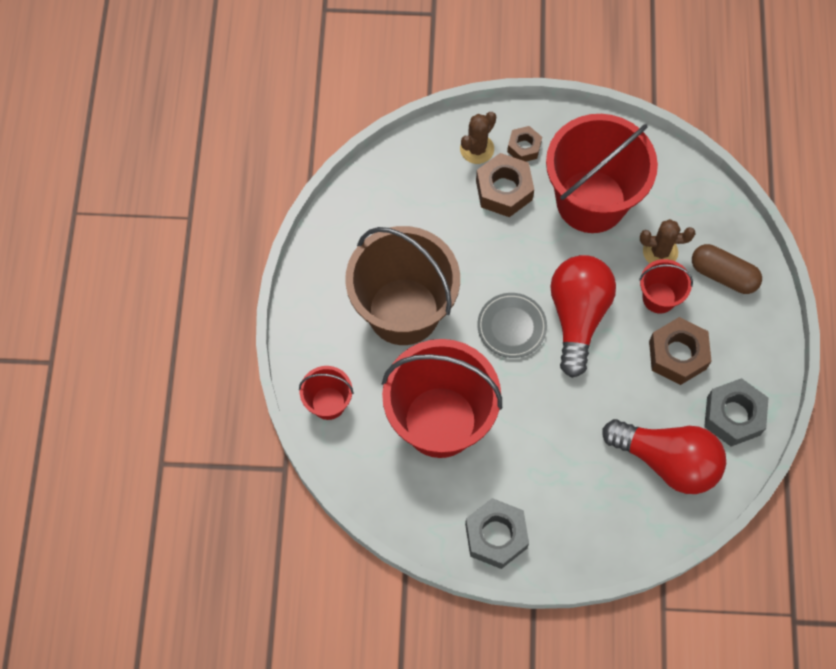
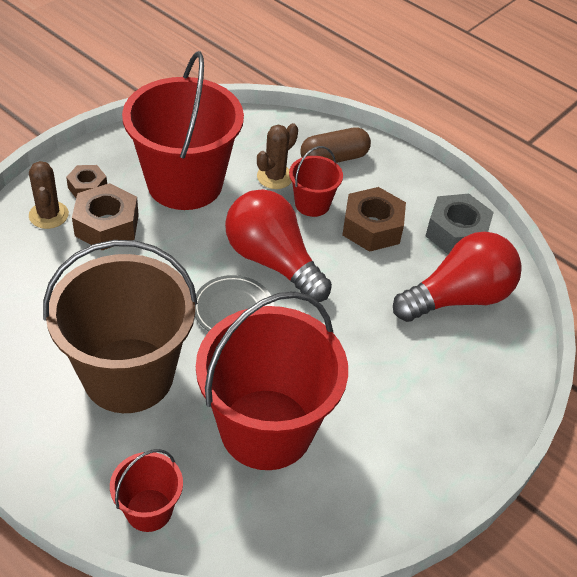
camera: 55 degrees left, 20 degrees down
grey nut [465,498,529,569] -> none

